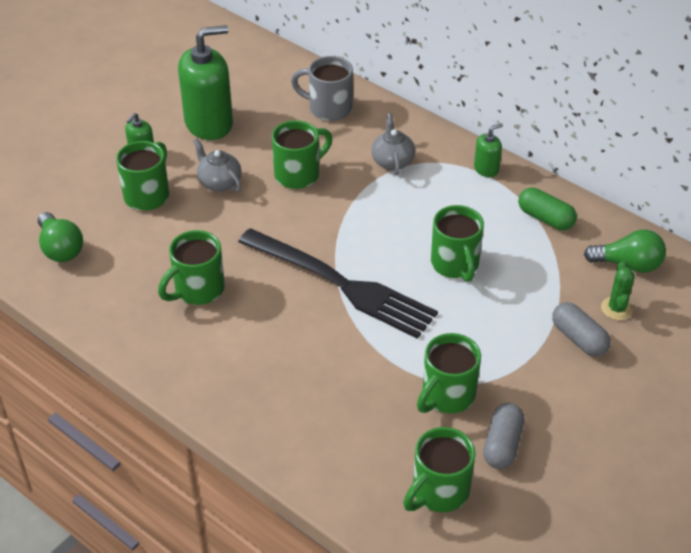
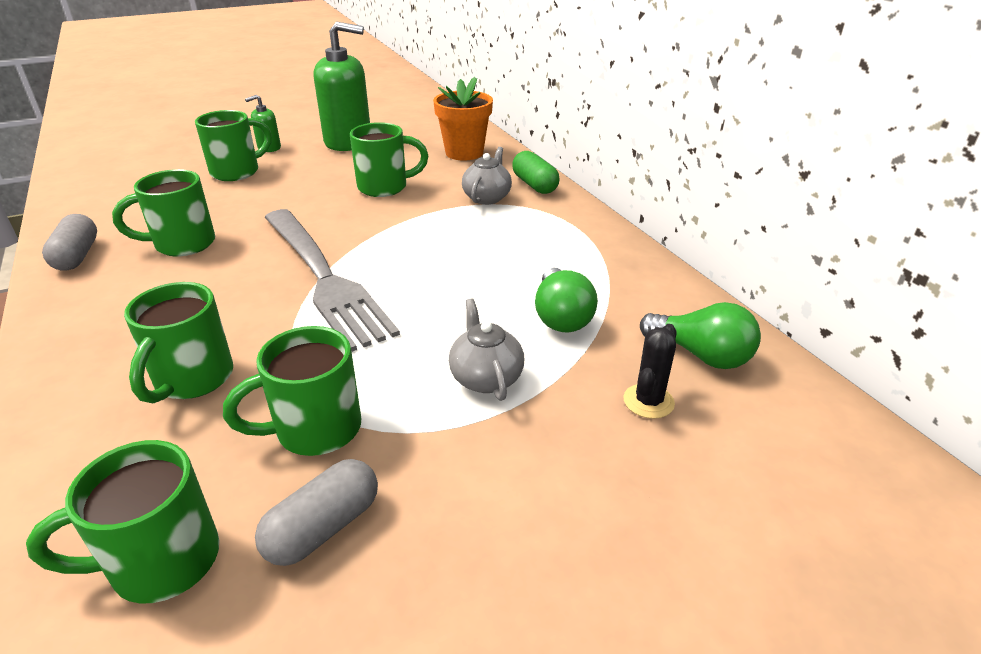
camera: 25 degrees right, 10 degrees down
green light bulb [38,212,83,262] -> green light bulb moved to [535,267,598,332]
grey teapot [193,139,242,192] -> grey teapot moved to [449,298,524,401]
black fork [238,228,438,339] -> grey fork [265,209,400,352]
grey mug [291,56,353,121] -> orange flower pot [433,77,493,161]
green mug [431,205,484,282] -> green mug moved to [124,282,233,403]
green soap dispenser [474,123,503,177] -> none
green capsule [518,188,577,230] -> green capsule moved to [512,151,560,194]
grey capsule [552,302,611,357] -> grey capsule moved to [42,214,97,271]
green cactus [601,261,635,320] -> black cactus [624,324,677,419]

